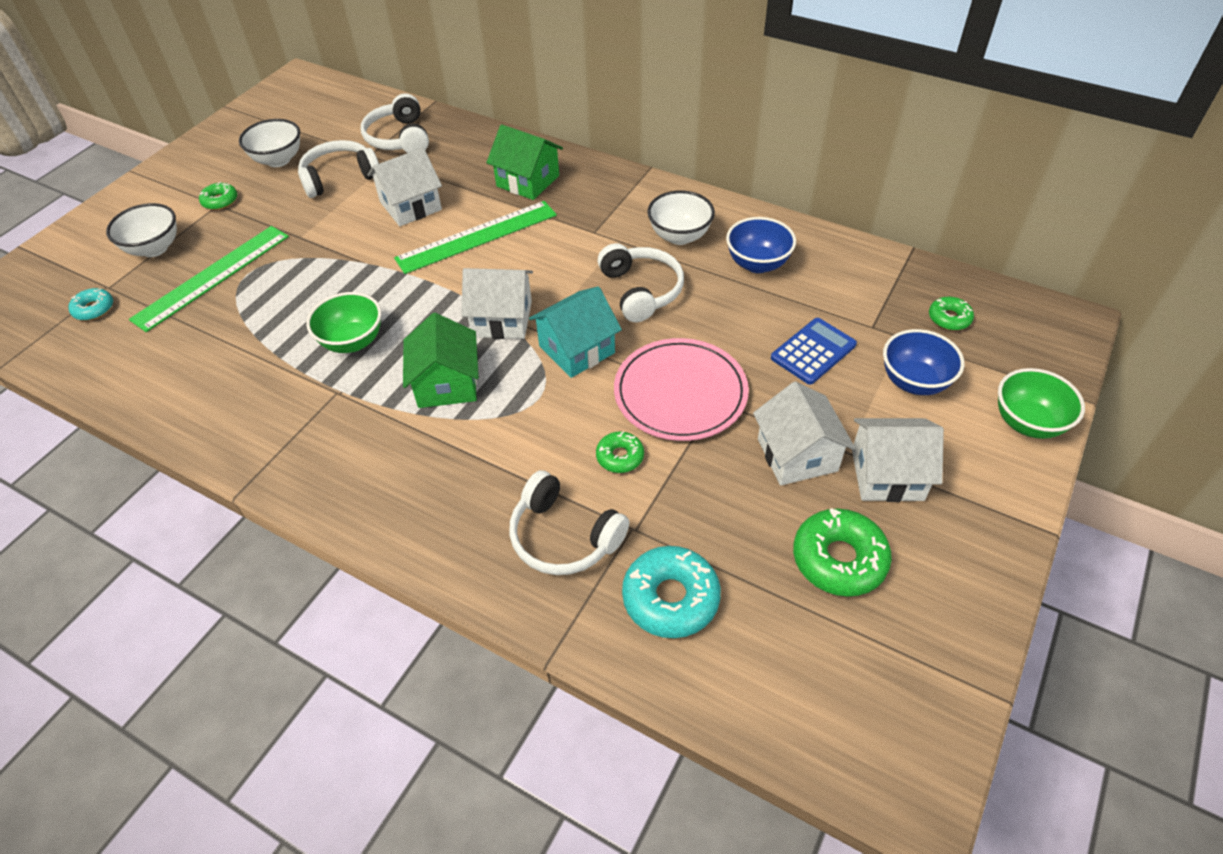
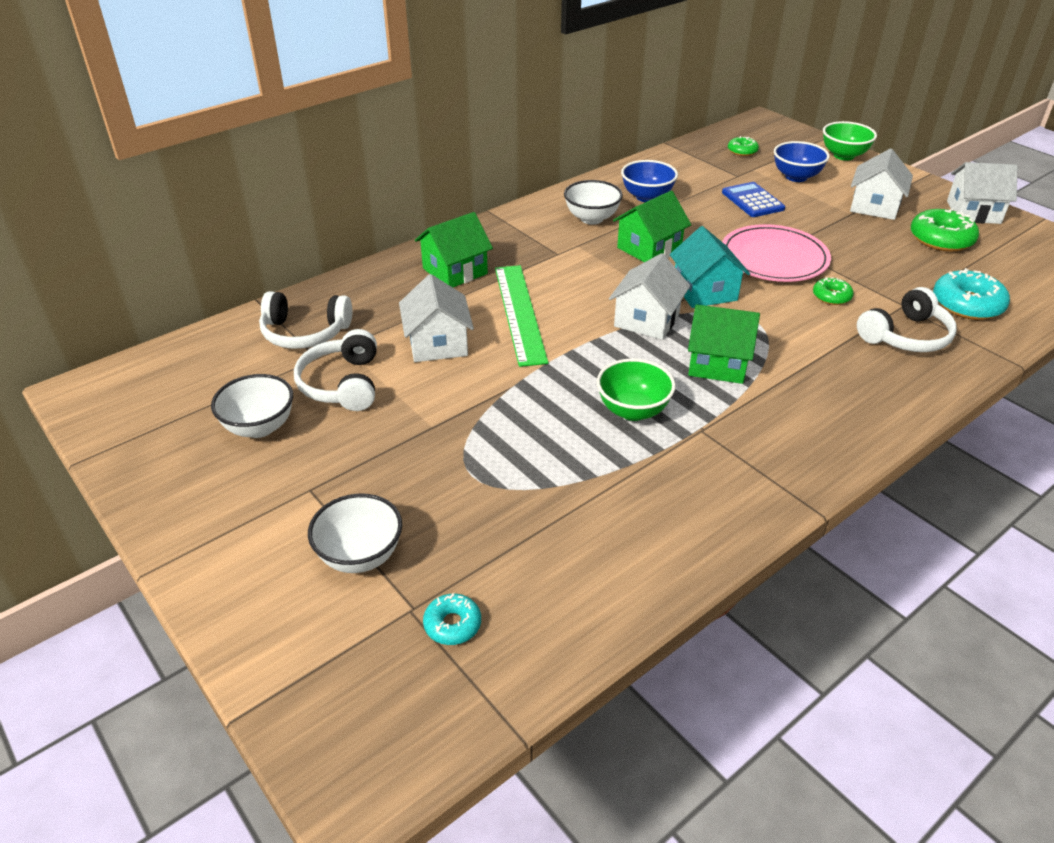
camera: 70 degrees left, 10 degrees down
green ruler [129,226,289,332] -> none
green donut [199,182,237,210] -> none
white headphones [597,243,684,322] -> green house [613,191,691,262]
white house [753,381,855,485] -> white house moved to [947,162,1018,224]

